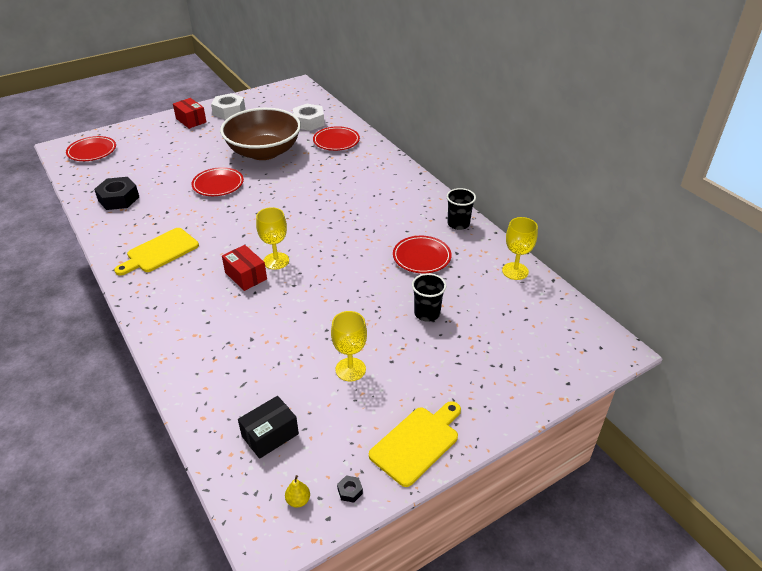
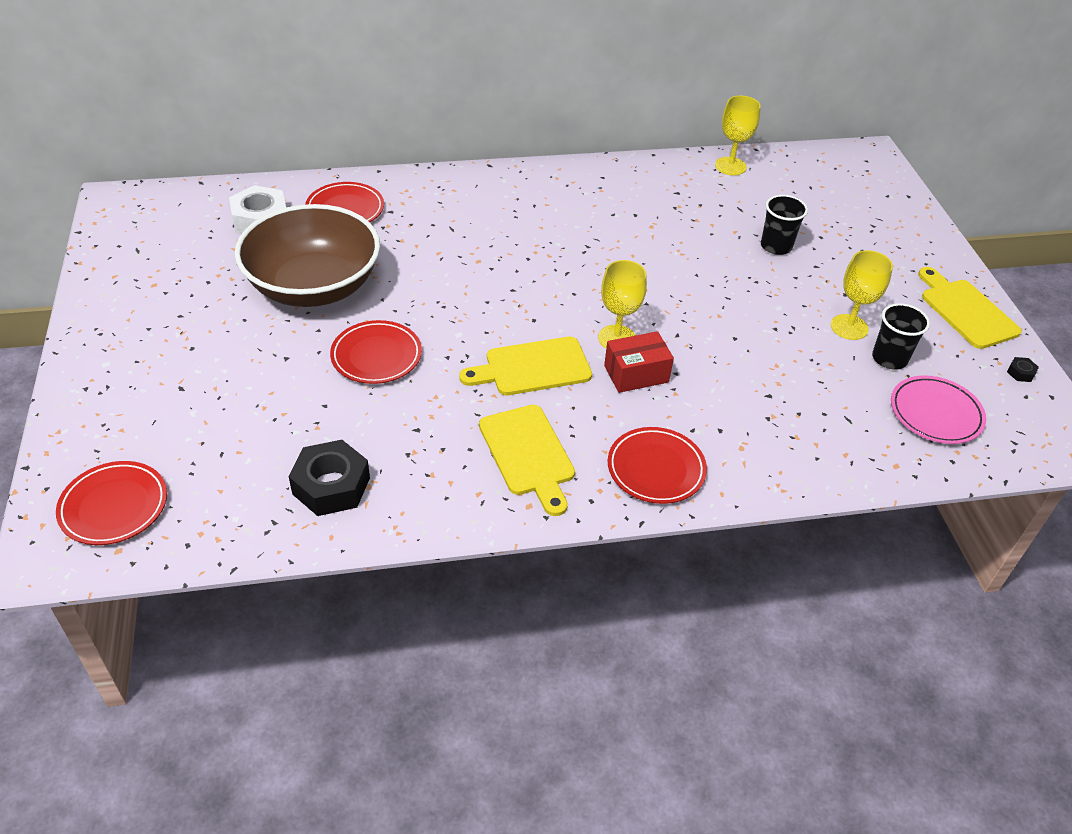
camera: 70 degrees left, 5 degrees up
red box [173,98,206,129] -> none
white nut [211,93,245,120] -> none
black box [238,396,299,459] -> pink plate [891,375,986,444]
yellow pear [285,475,310,508] -> none
red plate [393,236,452,273] -> red plate moved to [608,427,707,504]
black cup [446,188,476,230] -> black cup moved to [872,303,930,370]
none -> yellow cutting board [459,337,592,395]

